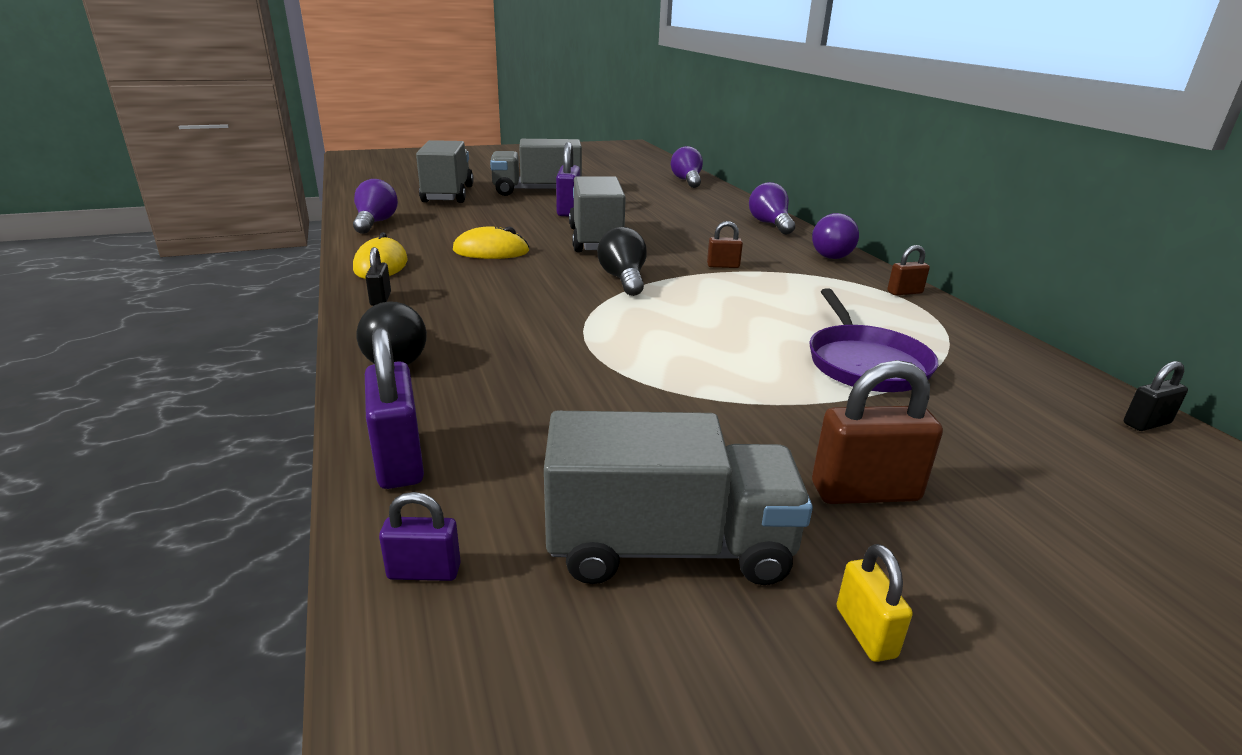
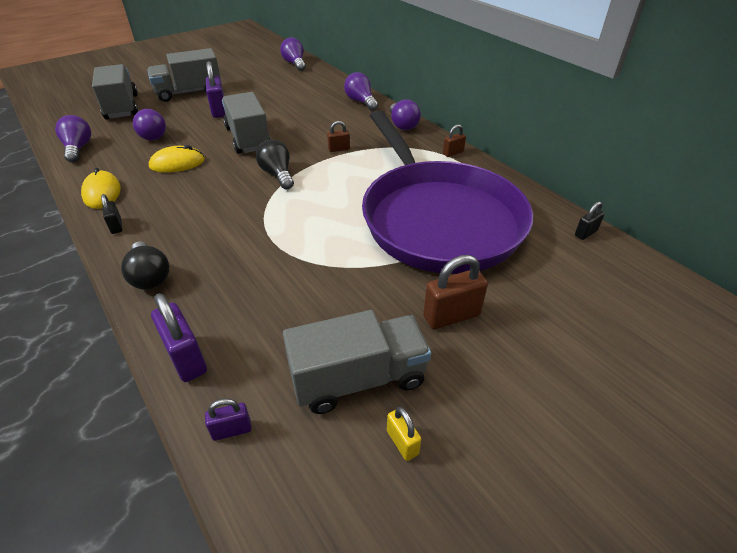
camera: 15 degrees left, 15 degrees up
purple pan [809,288,938,392] -> purple pan [362,110,533,274], size x2.25
yellow padlock [837,544,913,662] -> yellow padlock moved to [387,407,421,461]
none -> purple light bulb [133,109,166,140]

